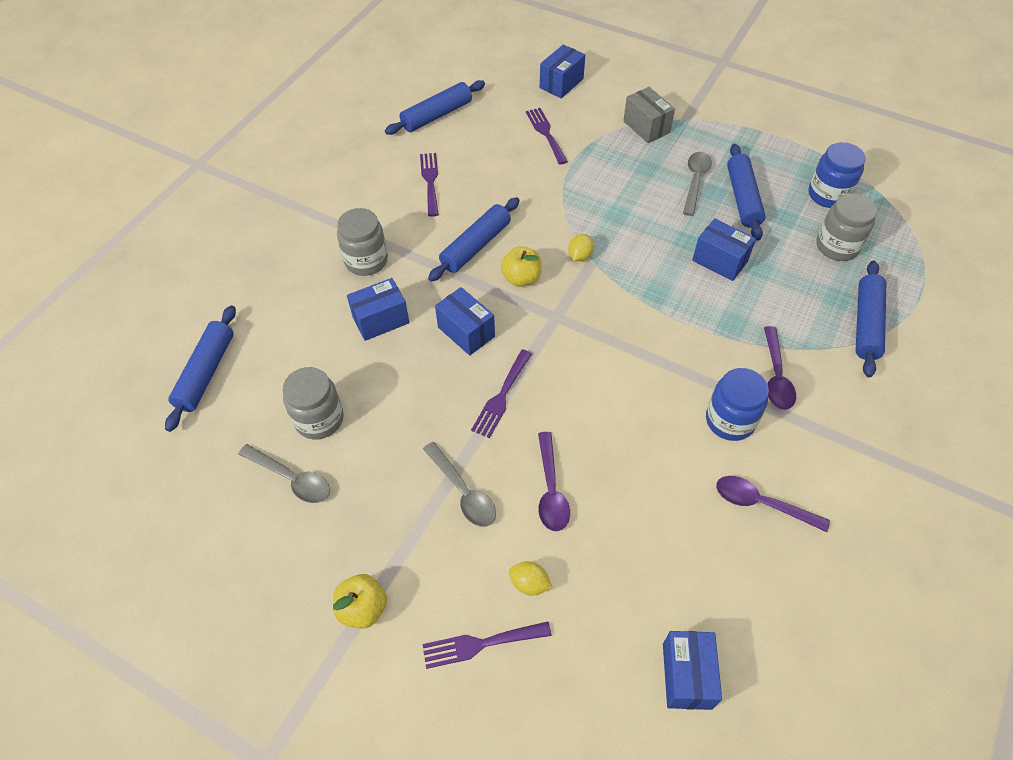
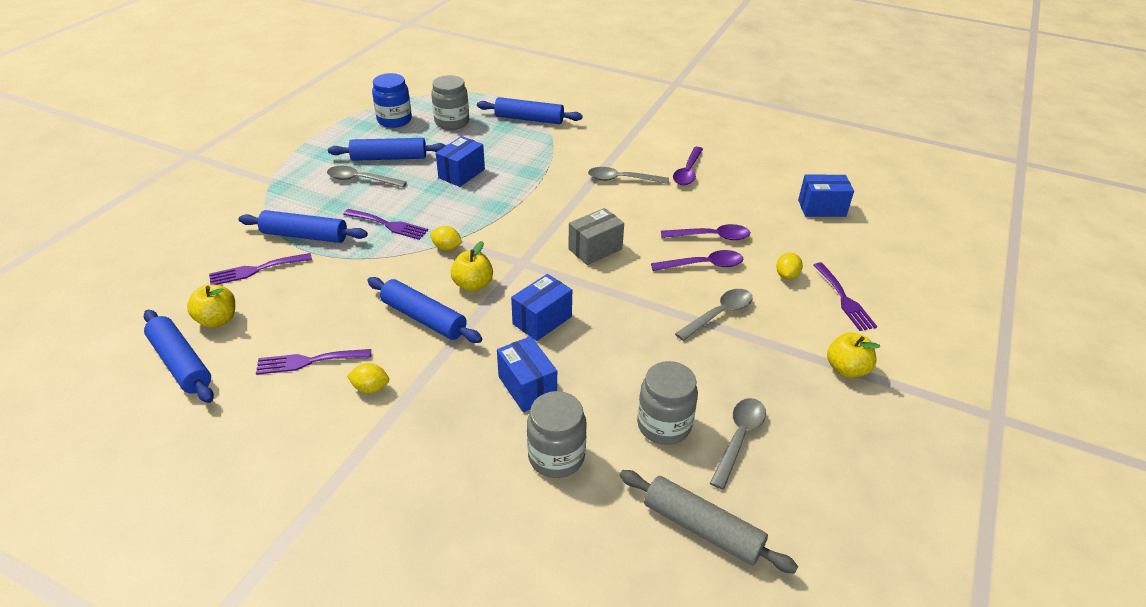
camera: 95 degrees left, 15 degrees down
blue rolling pin [165,305,236,432] -> blue rolling pin moved to [239,210,368,243]
grey jar [337,208,388,276] -> grey jar moved to [527,391,587,478]
purple fork [471,349,532,438] -> purple fork moved to [343,209,428,240]
blue box [540,44,585,98] -> none
grey box [623,87,675,143] -> grey box moved to [568,208,624,265]
blue jar [706,368,769,441] -> grey spoon [588,167,669,184]
purple spoon [764,326,796,410] -> purple spoon moved to [661,224,750,240]
none -> yellow apple [187,284,235,328]
none -> yellow lemon [347,363,389,393]
none -> grey rolling pin [620,470,798,574]

